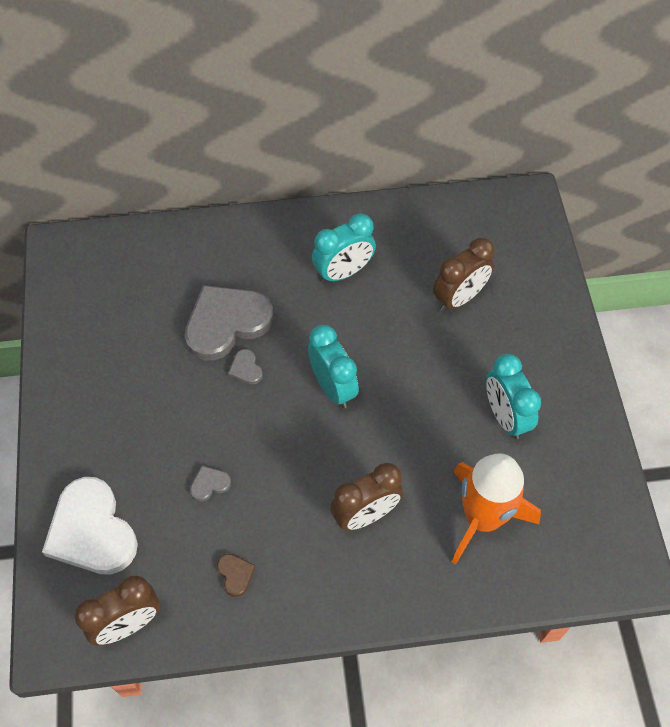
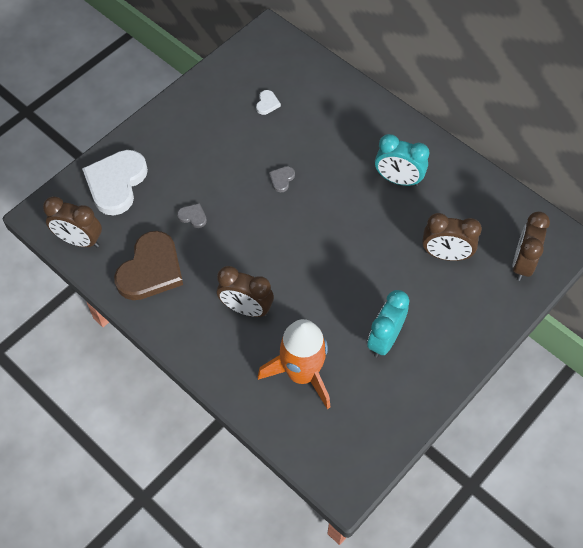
camera: 50 degrees right, 0 degrees up
grey heart [185,285,274,361] -> none
brown heart [217,554,255,597] -> brown heart [114,231,183,300], size x2.44
turquoise clock [308,325,359,408] -> none
none -> white heart [256,90,281,115]
none -> brown clock [512,212,550,281]

